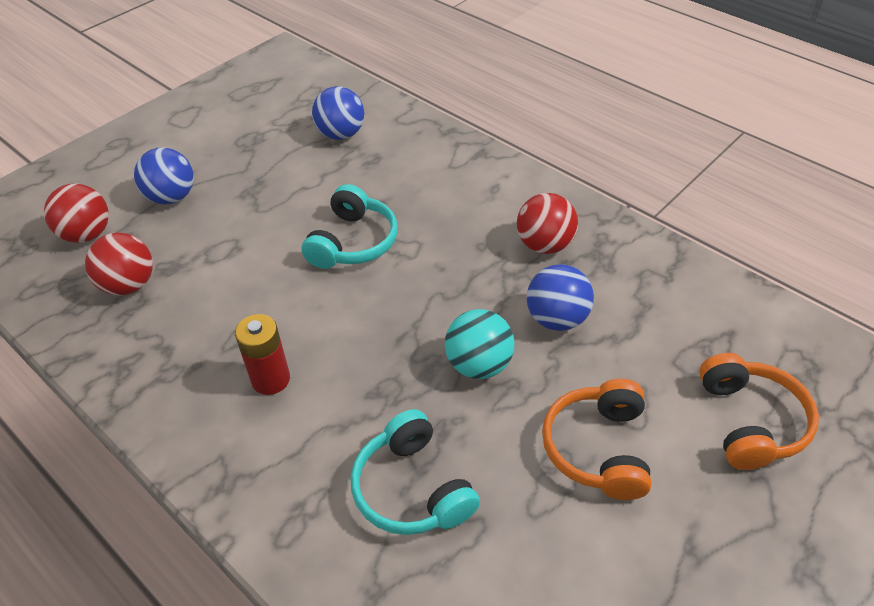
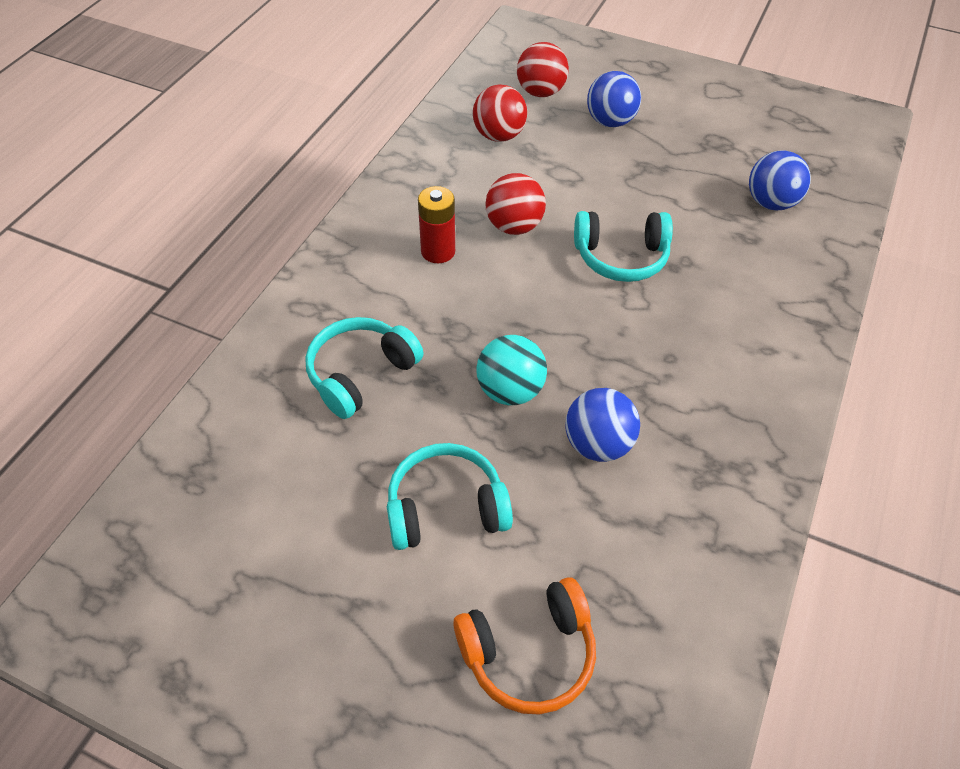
camera: 70 degrees right, 5 degrees up
red ball [517,193,578,254] -> red ball moved to [485,173,546,235]
orange headphones [542,379,652,500] -> turquoise headphones [387,443,513,550]

